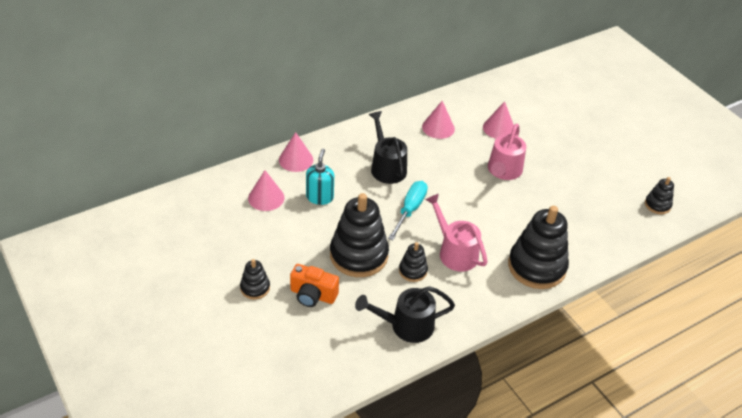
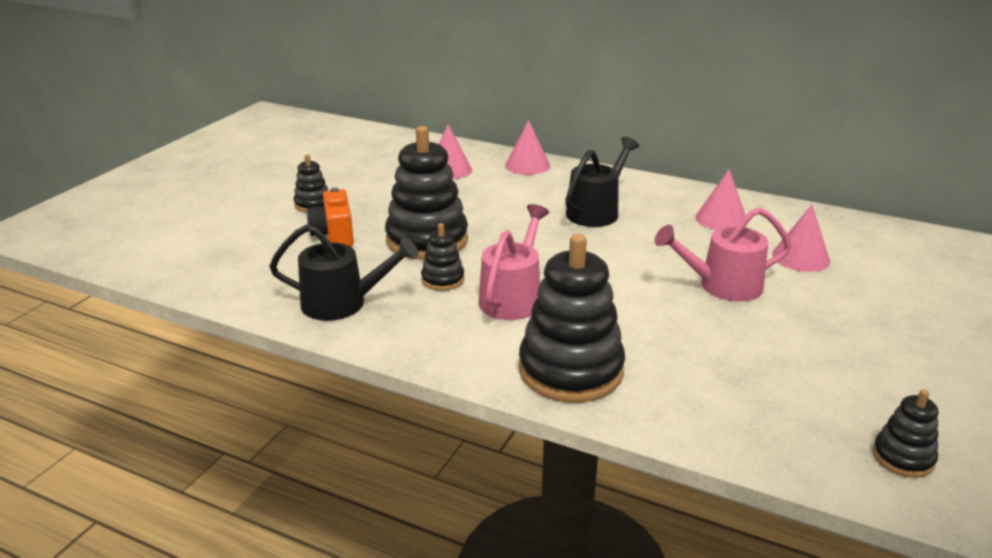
camera: 60 degrees right, 15 degrees down
turquoise soap dispenser [306,149,334,205] -> none
black watering can [355,286,455,343] -> black watering can turned 135 degrees clockwise [269,224,419,321]
turquoise screwdriver [388,181,428,240] -> none

